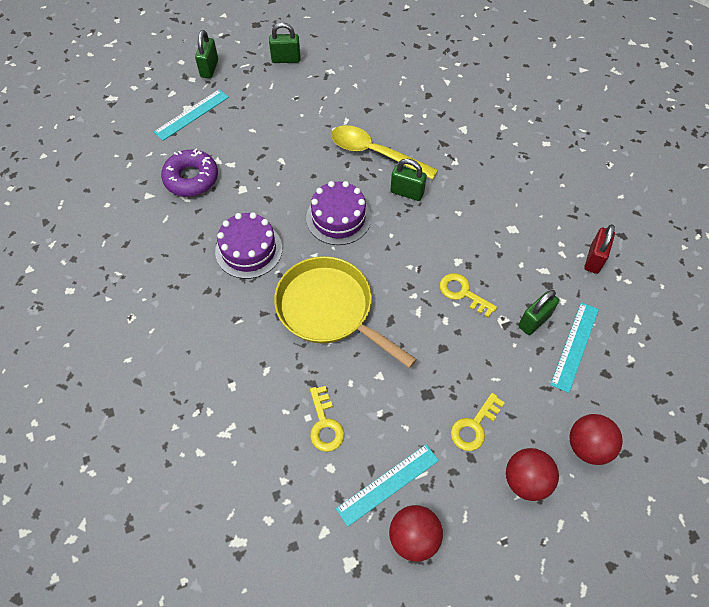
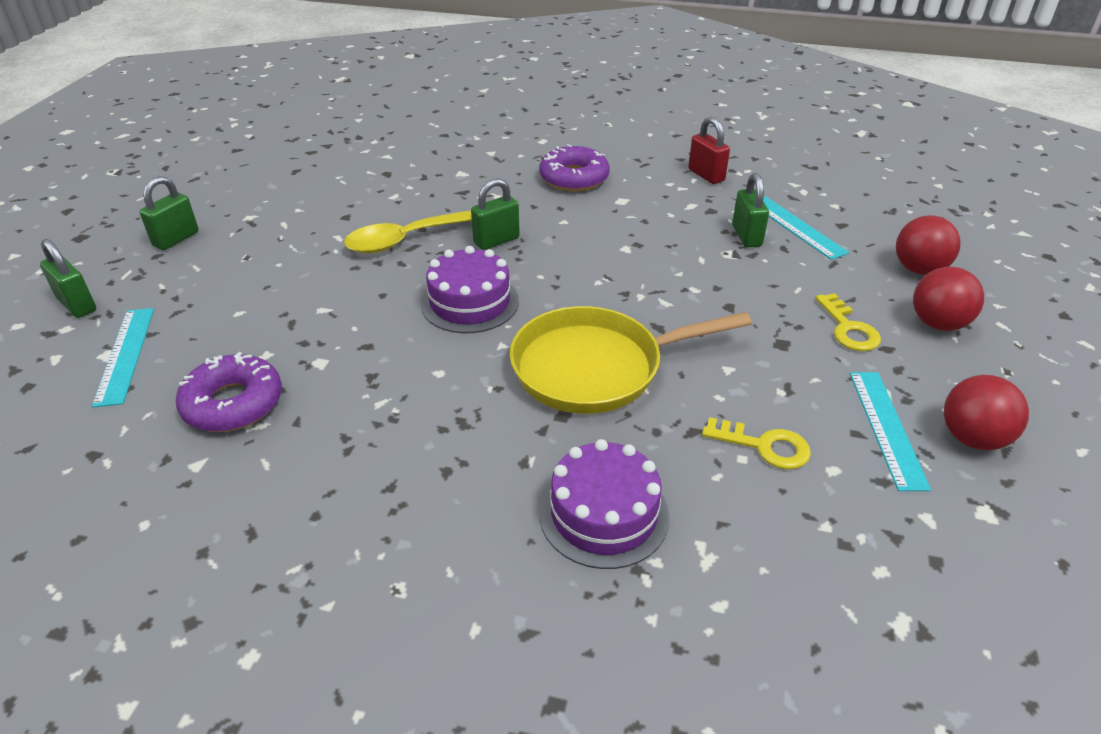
camera: 55 degrees left, 20 degrees down
purple cake [215,212,282,279] -> purple cake moved to [540,439,670,569]
yellow key [440,273,497,318] -> none
none -> purple donut [539,144,610,191]

